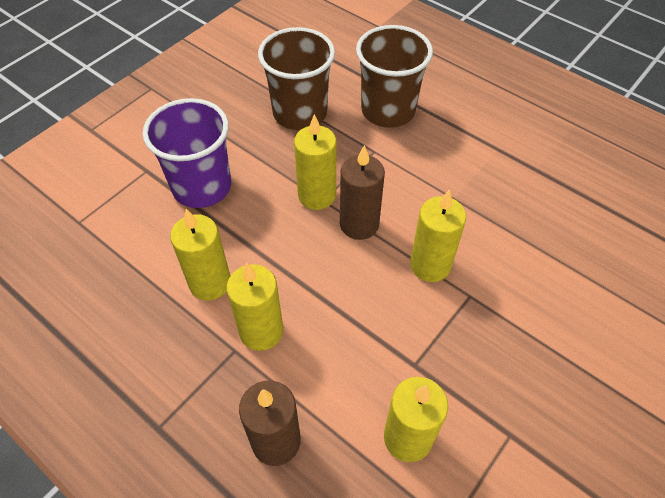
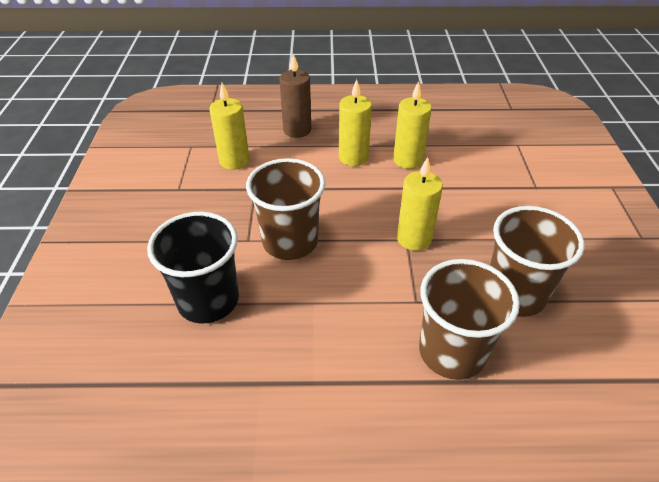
camera: 140 degrees right, 10 degrees down
purple cup [143,98,231,208] -> none
brown candle [340,145,385,240] -> none
yellow candle [410,189,466,282] -> brown cup [246,158,325,260]
none -> black cup [147,212,239,324]

